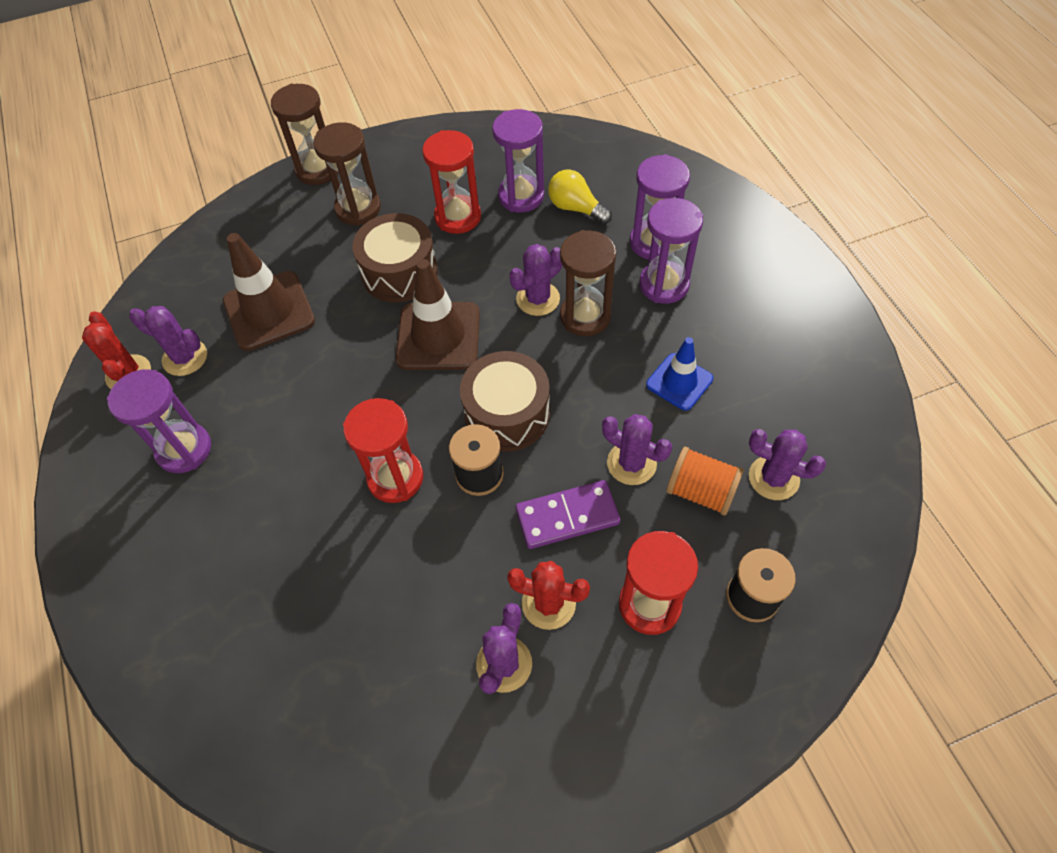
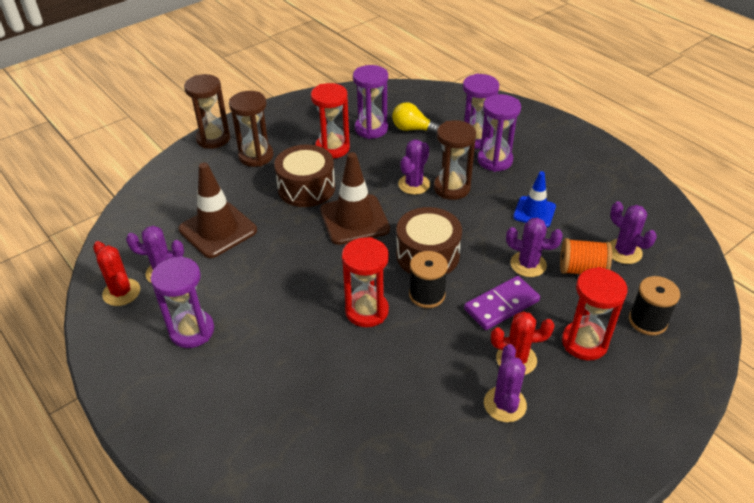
camera: 20 degrees left, 15 degrees down
purple cactus [749,429,826,500] -> purple cactus turned 45 degrees clockwise [610,201,657,264]

